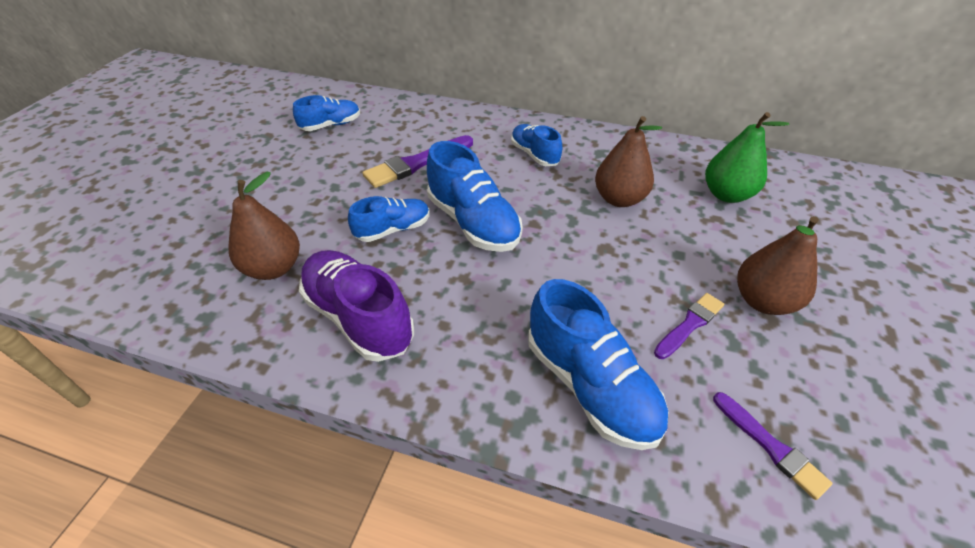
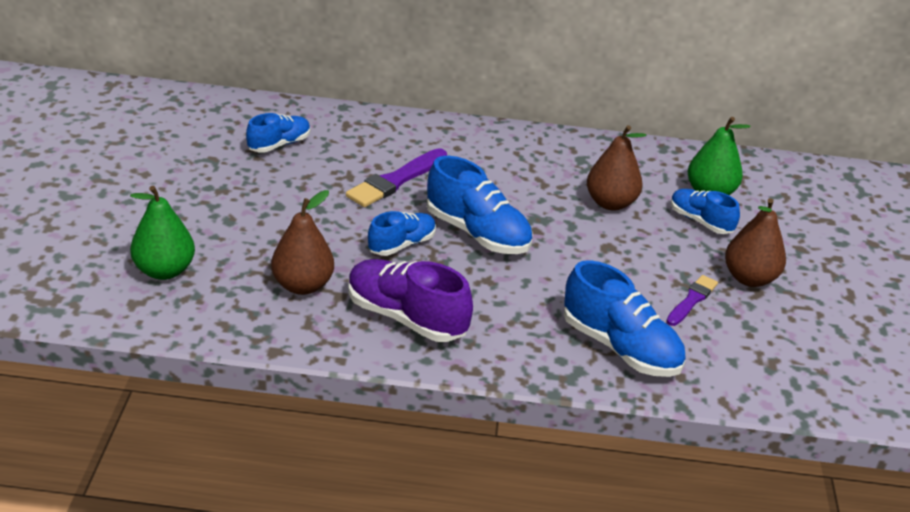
camera: 15 degrees left, 10 degrees down
blue shoe [511,124,562,166] -> blue shoe moved to [671,189,740,234]
purple brush [713,392,833,500] -> none
none -> green pear [130,186,195,280]

